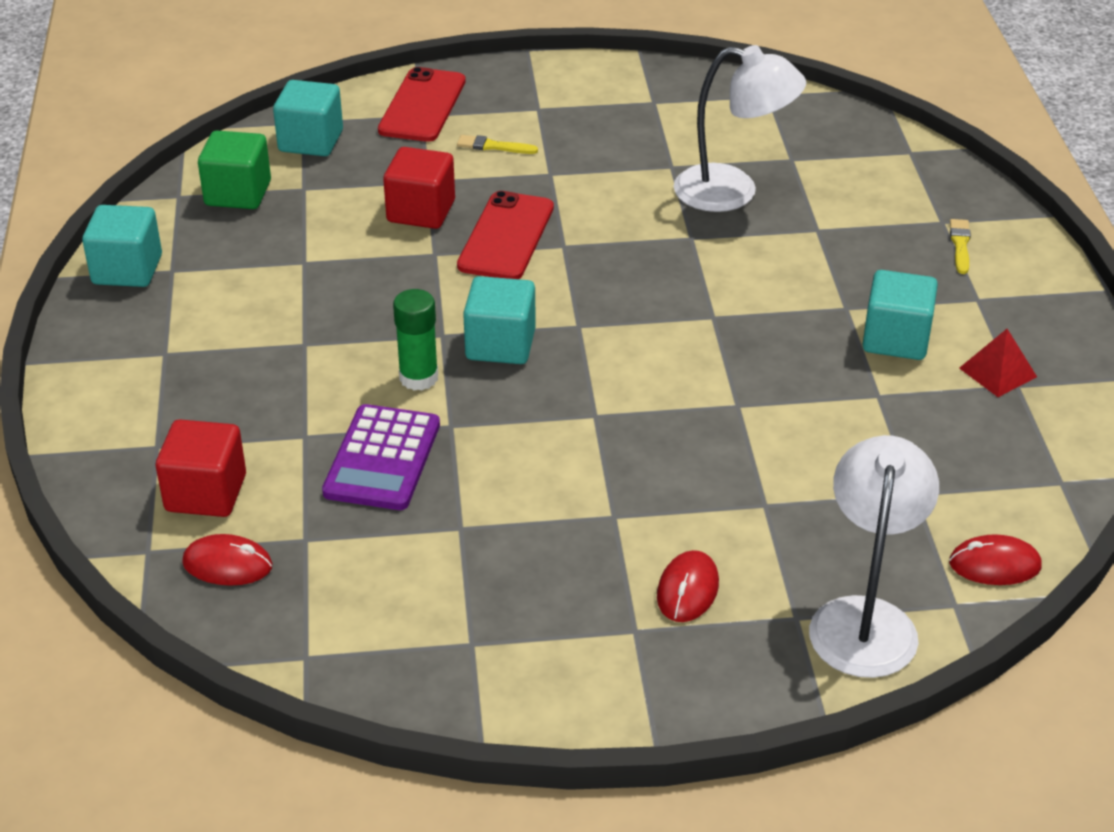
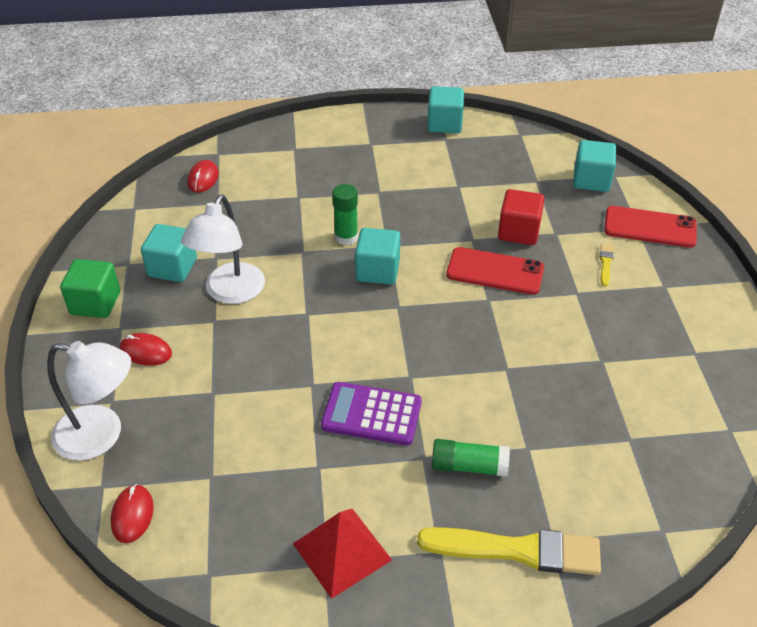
camera: 90 degrees right, 5 degrees up
red cube [156,419,246,517] -> none
green cube [198,131,271,209] -> green cube moved to [60,259,120,318]
purple calculator [322,404,440,510] -> purple calculator moved to [321,382,422,445]
white lamp [674,45,806,212] -> white lamp moved to [181,195,265,304]
turquoise cube [862,270,938,360] -> turquoise cube moved to [141,224,197,282]
yellow brush [950,219,971,274] -> yellow brush [417,527,601,575], size x2.35
red pyramid [959,329,1037,397] -> red pyramid [293,509,392,599], size x1.62
none -> green glue stick [432,439,510,477]

